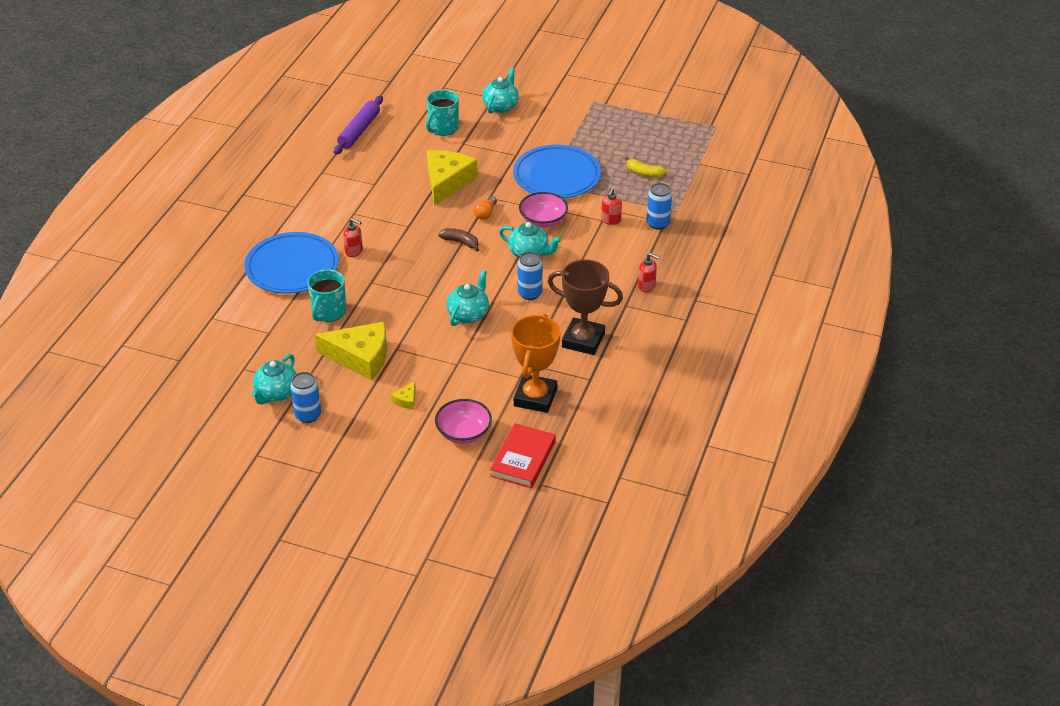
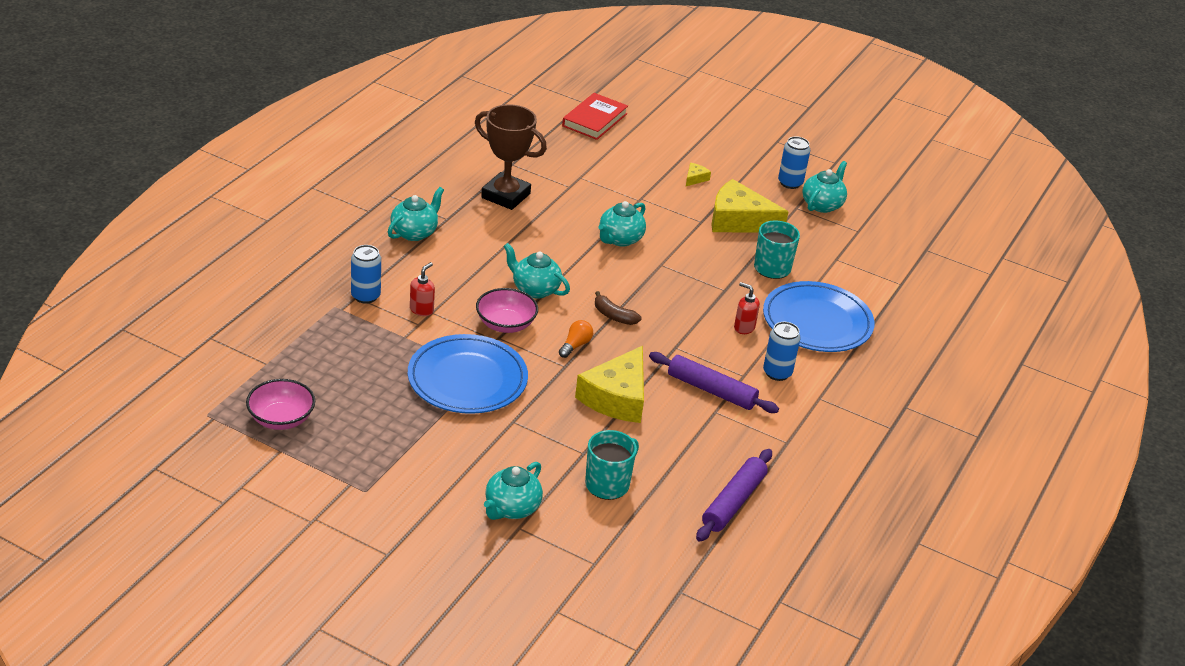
camera: 175 degrees left, 5 degrees down
pink bowl [435,399,492,444] -> pink bowl moved to [246,379,315,430]
orange trophy [511,314,561,413] -> none
blue can [517,252,543,300] -> blue can moved to [763,322,801,381]
yellow banana [625,157,666,177] -> none
red soap dispenser [638,253,660,292] -> turquoise teapot [388,187,444,241]
none -> purple rolling pin [649,352,779,413]

